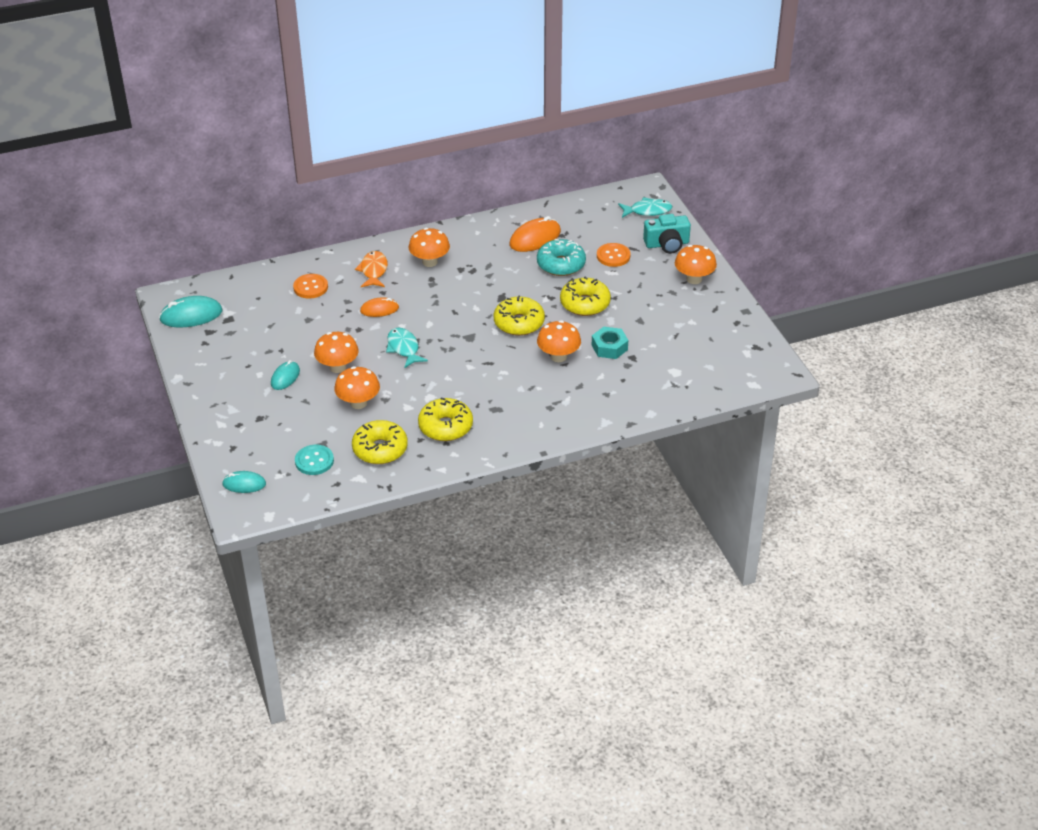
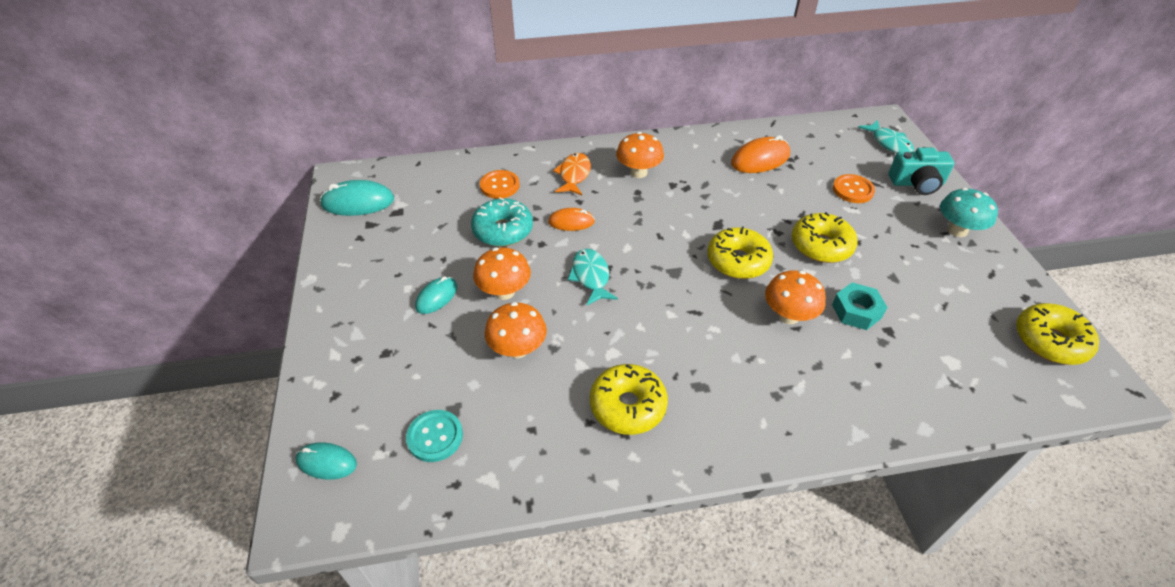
camera: 10 degrees right, 5 degrees up
yellow donut [352,420,408,464] -> yellow donut moved to [1016,303,1099,365]
turquoise donut [537,239,586,276] -> turquoise donut moved to [471,198,533,247]
turquoise fish [618,197,672,218] -> turquoise fish turned 60 degrees clockwise [858,120,914,153]
orange mushroom [675,245,717,284] -> turquoise mushroom [940,188,998,237]

